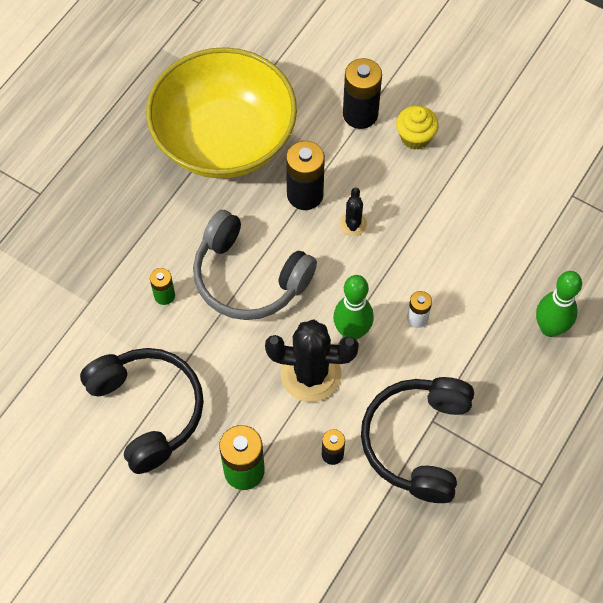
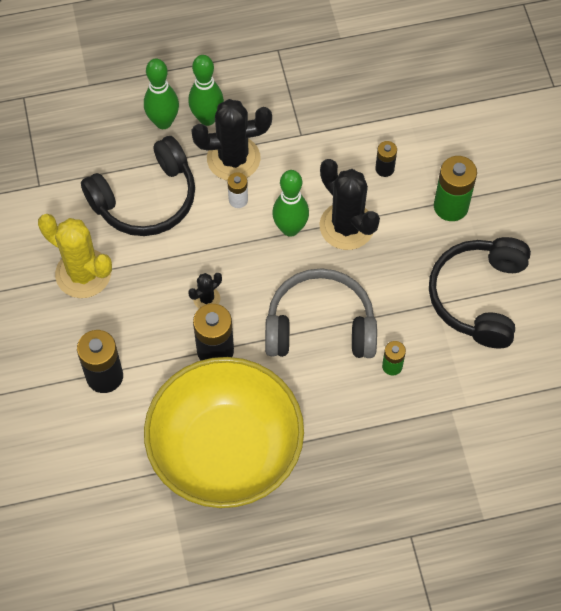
camera: 135 degrees left, 0 degrees up
grey headphones [193,210,317,320] -> grey headphones turned 75 degrees counterclockwise [265,268,377,358]
black headphones [361,377,474,503] -> black headphones moved to [81,136,195,236]
yellow cupcake [396,106,439,150] -> none
none -> yellow cactus [38,214,112,298]
none -> green bowling pin [188,55,224,126]
none -> black cactus [191,99,272,181]

